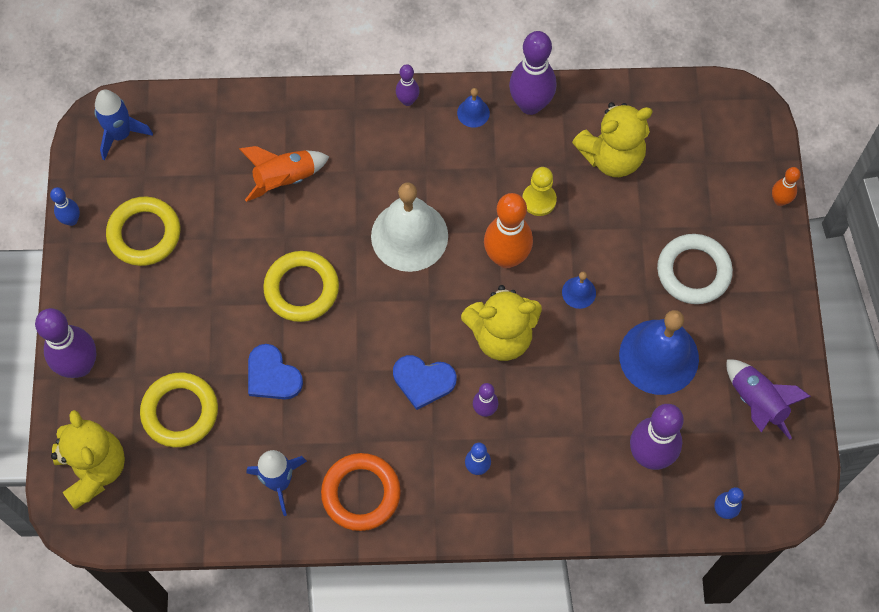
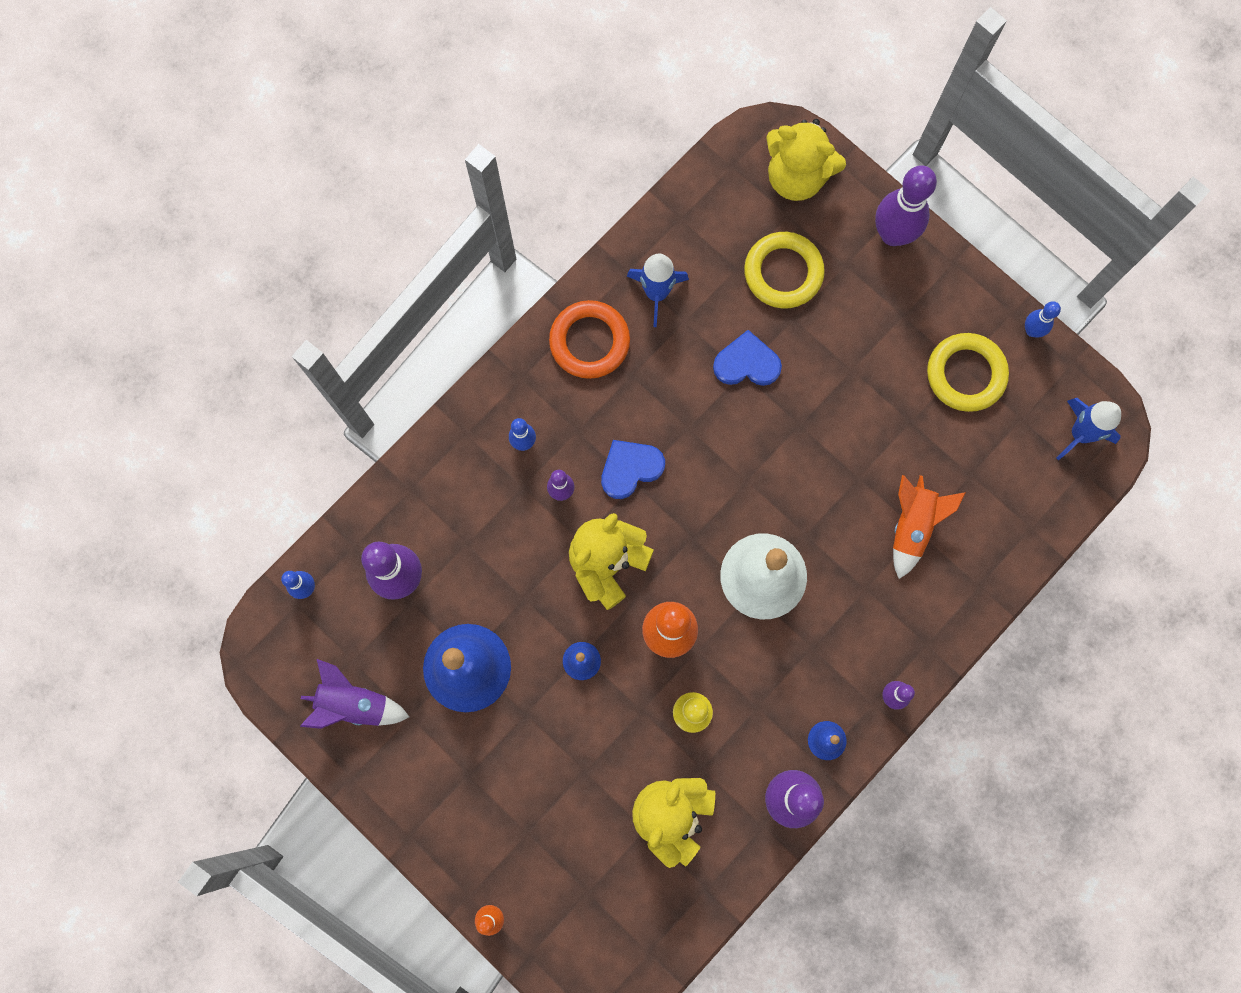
camera: 135 degrees right, 10 degrees up
yellow ring [263,251,339,322] -> none
white ring [657,234,733,304] -> none

